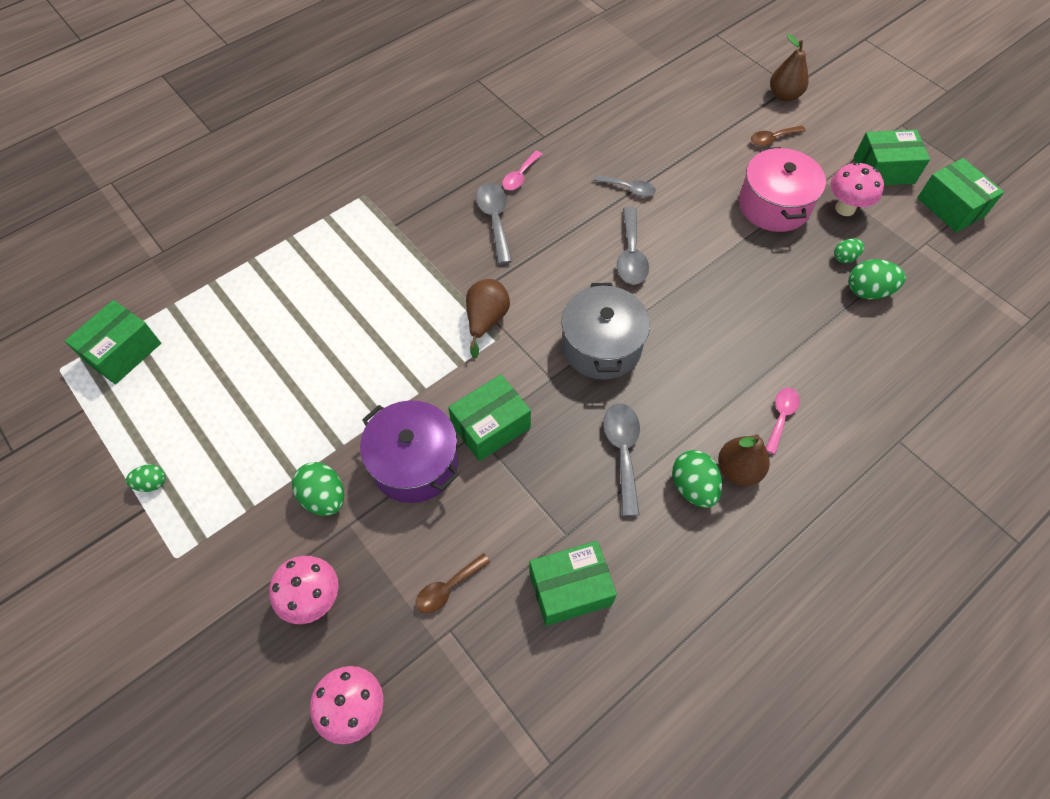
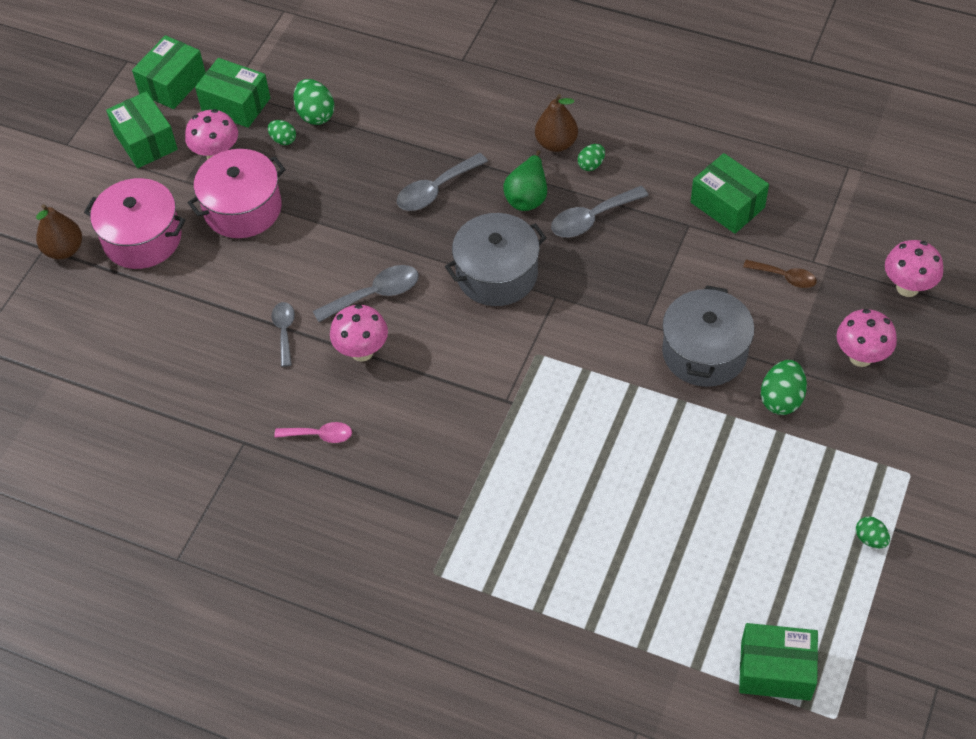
camera: 115 degrees left, 5 degrees down
purple pot [360,400,459,503] -> grey pot [662,285,754,387]
green box [448,374,531,461] -> green box moved to [195,58,270,128]
brown pear [466,279,510,359] -> none
grey spoon [476,183,512,264] -> grey spoon moved to [397,153,488,211]
green egg [672,450,722,508] -> green egg [578,144,605,171], size x0.60
brown spoon [751,126,806,146] -> pink pot [84,178,186,269]
pink spoon [766,388,800,454] -> none
none -> pink mushroom [330,304,388,362]
none -> green pear [503,150,547,211]

